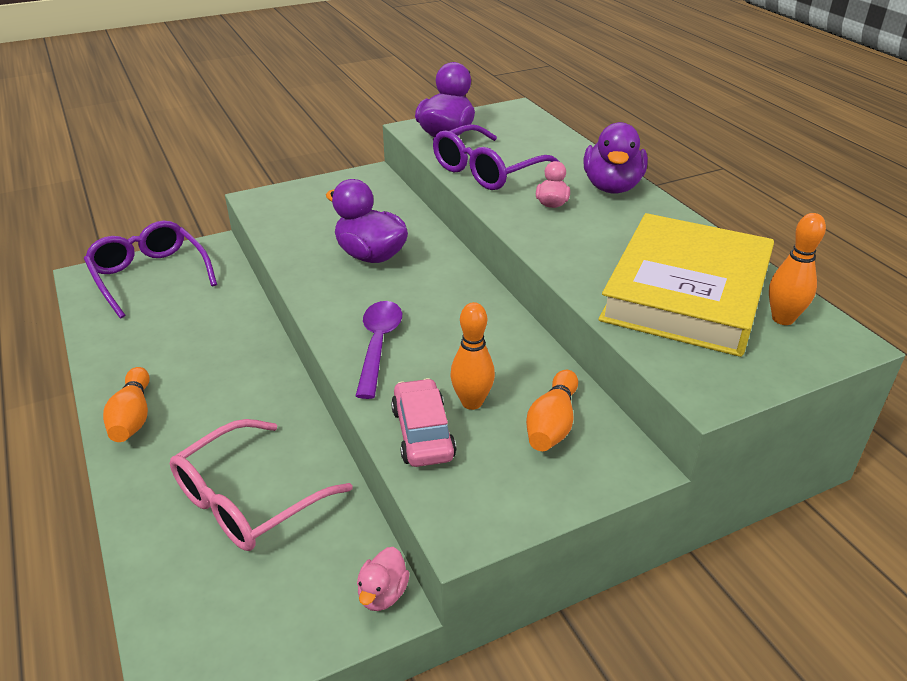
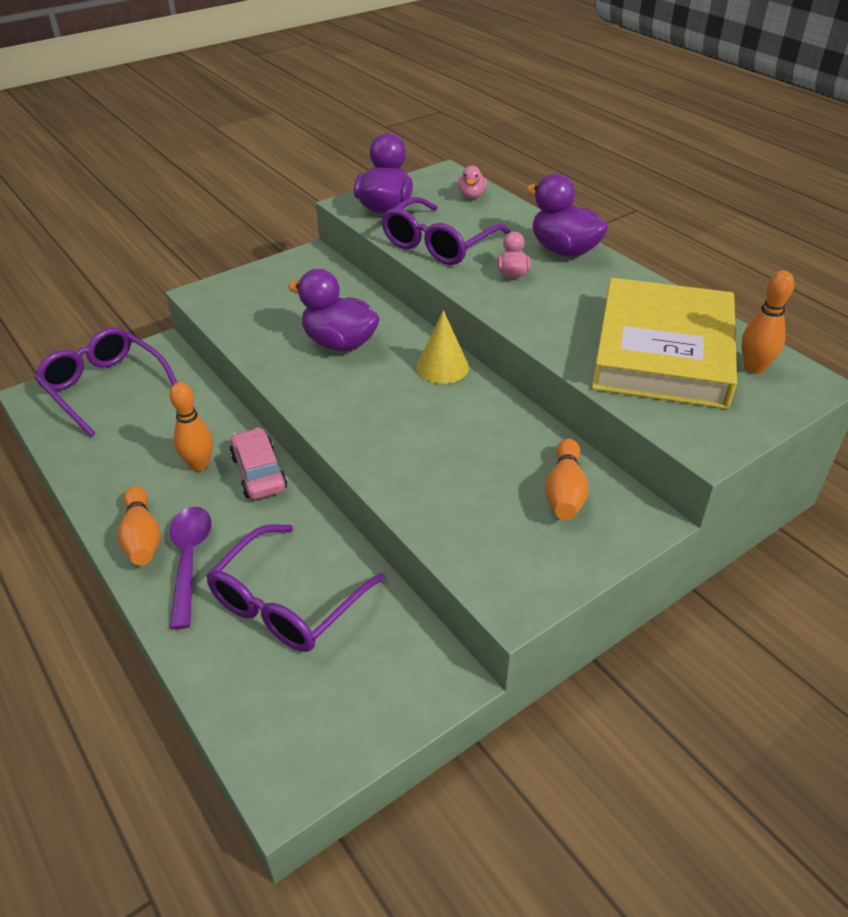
camera: 10 degrees left, 5 degrees up
pink glasses [170,419,353,551] -> purple glasses [206,524,385,652]
purple spoon [356,301,402,399] -> purple spoon moved to [170,507,212,629]
pink duck [357,547,410,611] -> pink duck moved to [458,166,487,199]
pink car [391,378,456,467] -> pink car moved to [230,428,287,499]
orange bowling pin [450,302,495,410] -> orange bowling pin moved to [170,382,213,471]
purple duck [584,122,648,194] -> purple duck turned 135 degrees clockwise [526,173,608,257]
none -> yellow cone [416,310,469,384]

